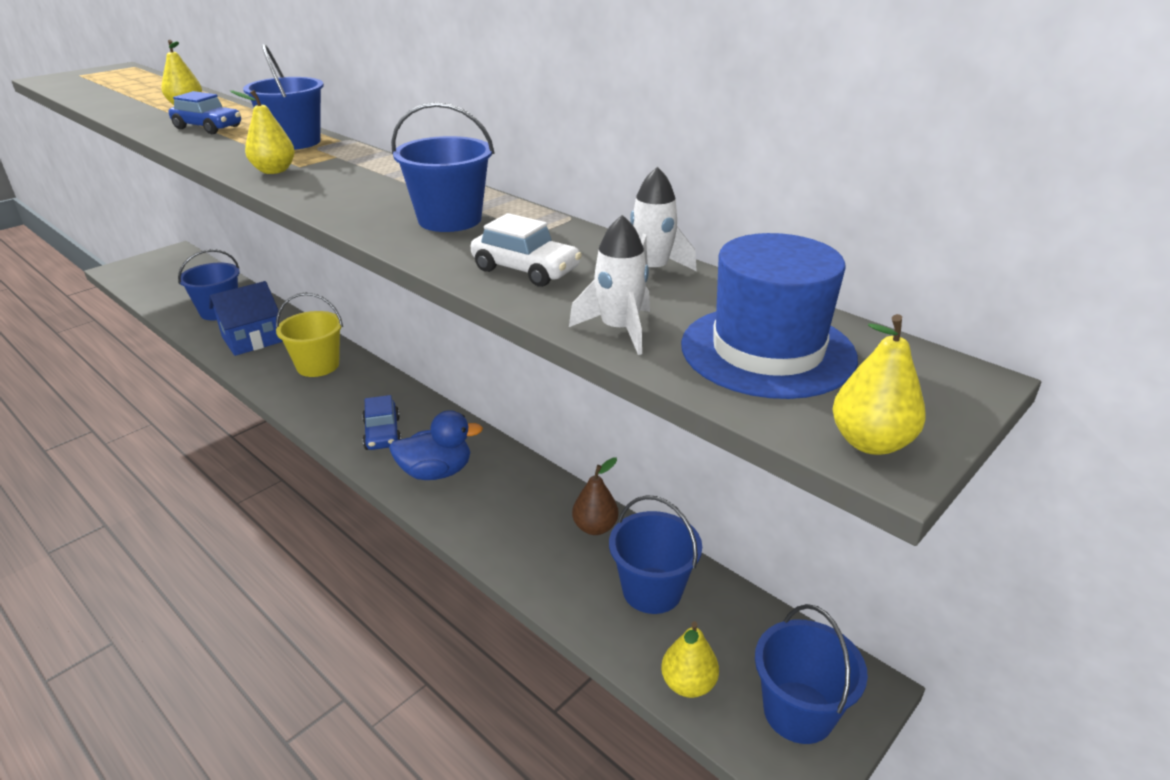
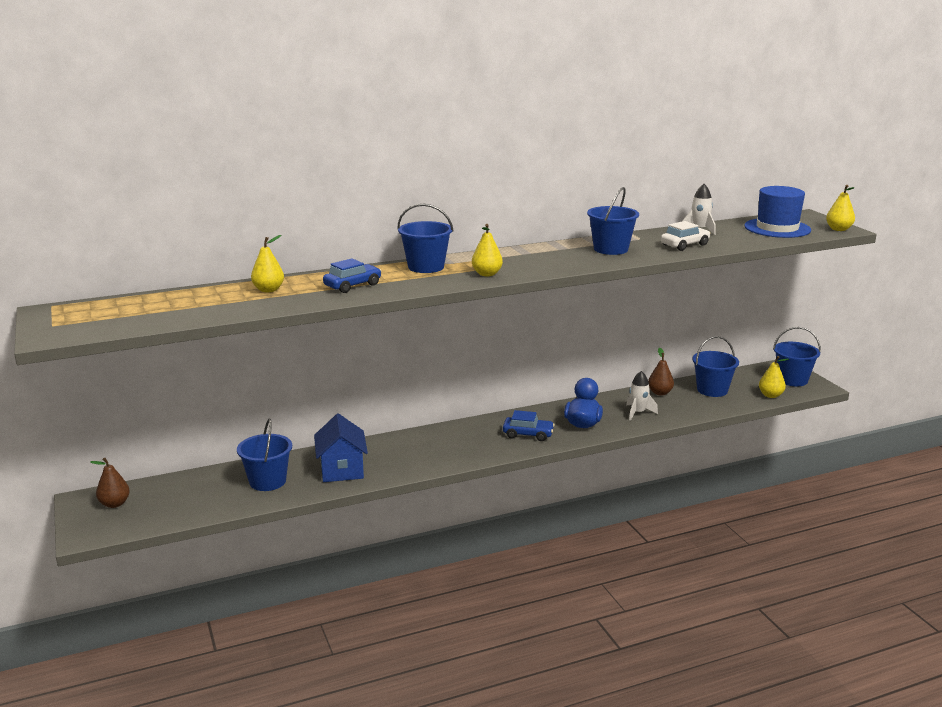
camera: 65 degrees left, 10 degrees down
yellow bucket [276,293,343,377] -> none
white rocket [569,215,650,355] -> white rocket moved to [626,371,658,421]
none -> brown pear [90,458,130,508]

